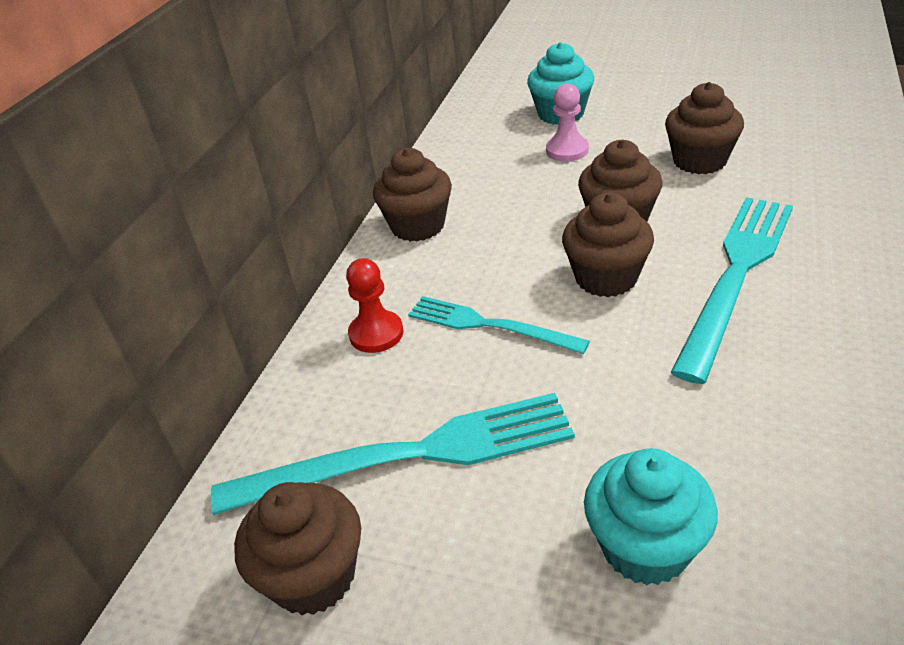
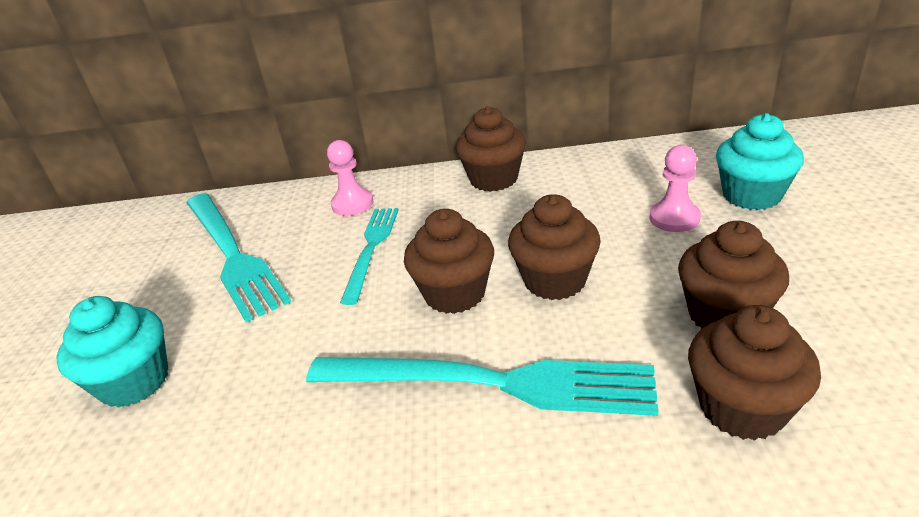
camera: 70 degrees right, 5 degrees down
brown cupcake [234,482,361,615] -> brown cupcake moved to [688,305,821,441]
red pawn [346,258,403,353] -> pink pawn [327,140,373,216]

